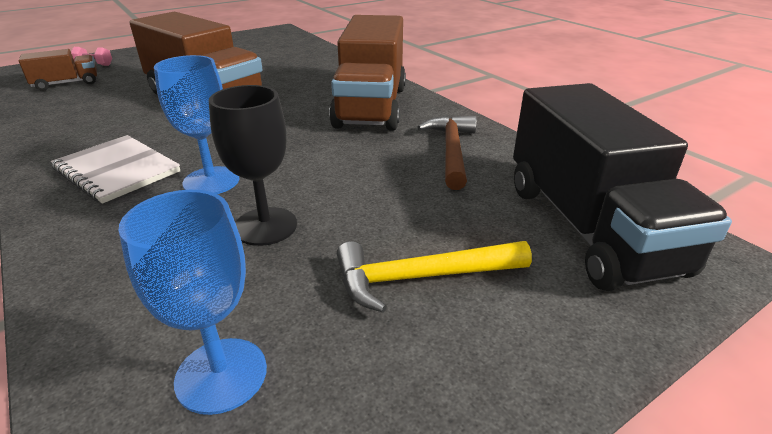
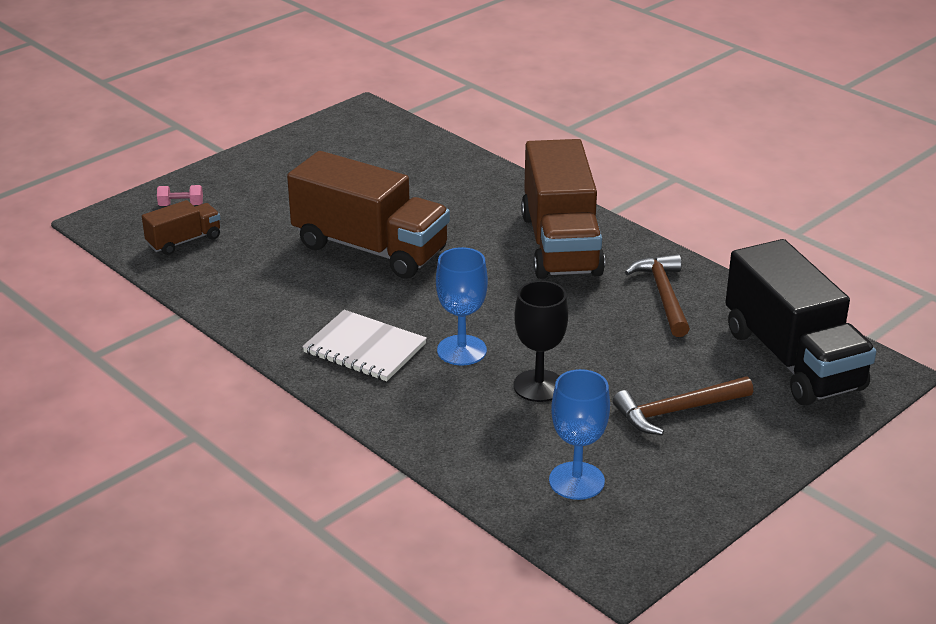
camera: 10 degrees left, 0 degrees up
yellow hammer [337,241,532,313] -> brown hammer [613,377,753,435]

